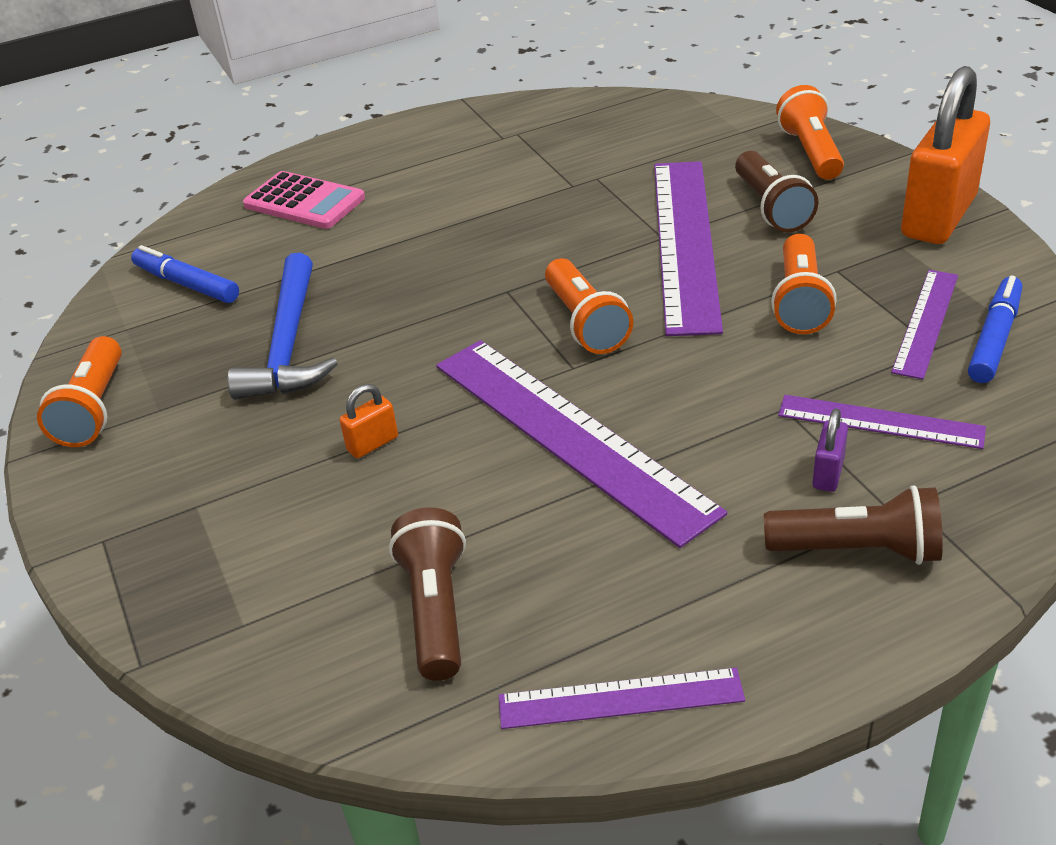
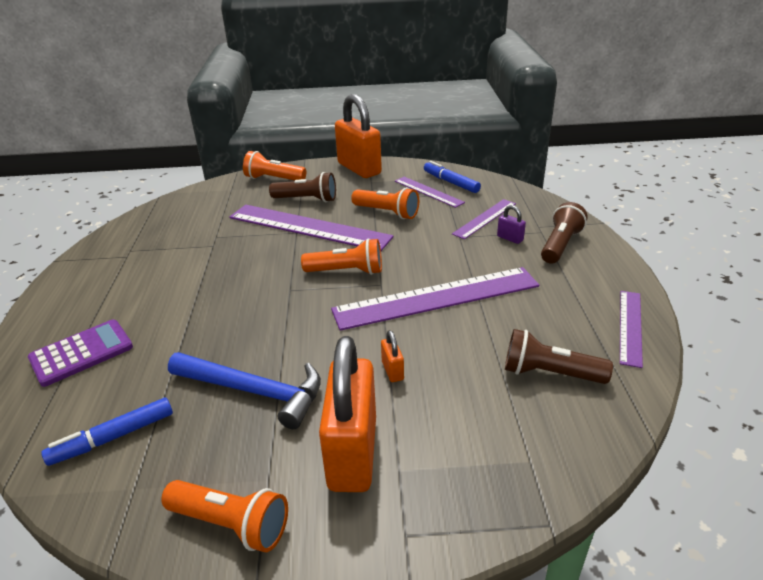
camera: 70 degrees left, 5 degrees down
pink calculator [243,171,365,229] -> purple calculator [28,320,133,387]
none -> orange padlock [319,336,376,492]

